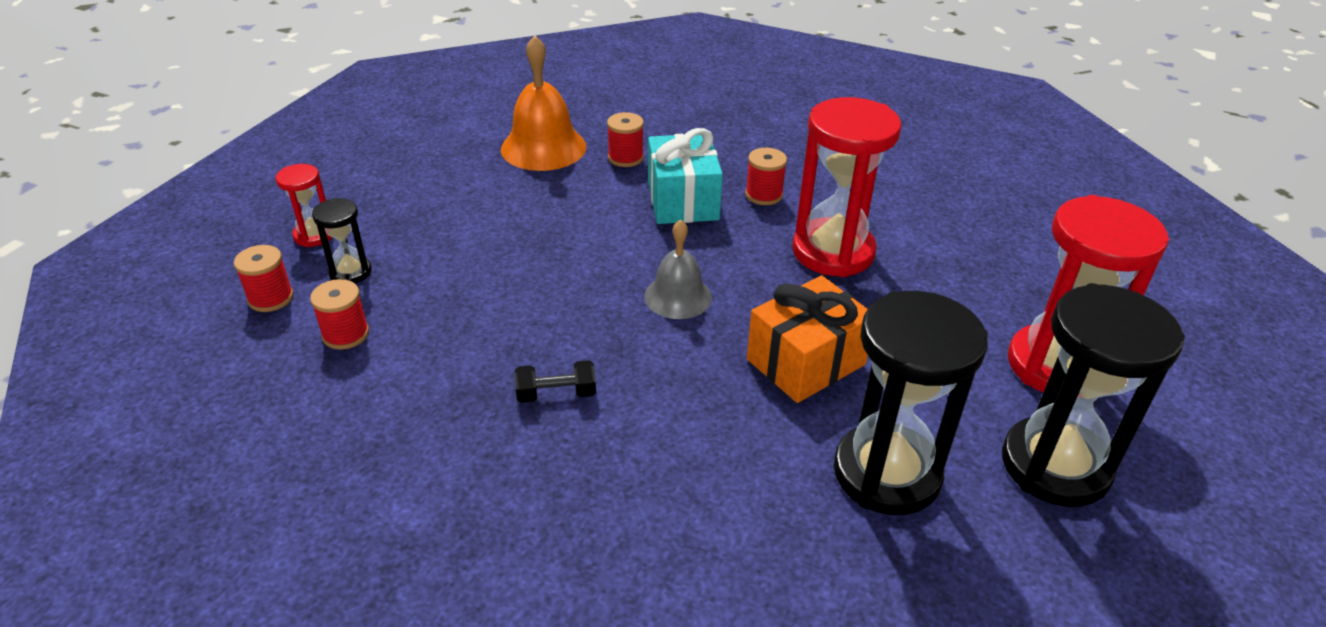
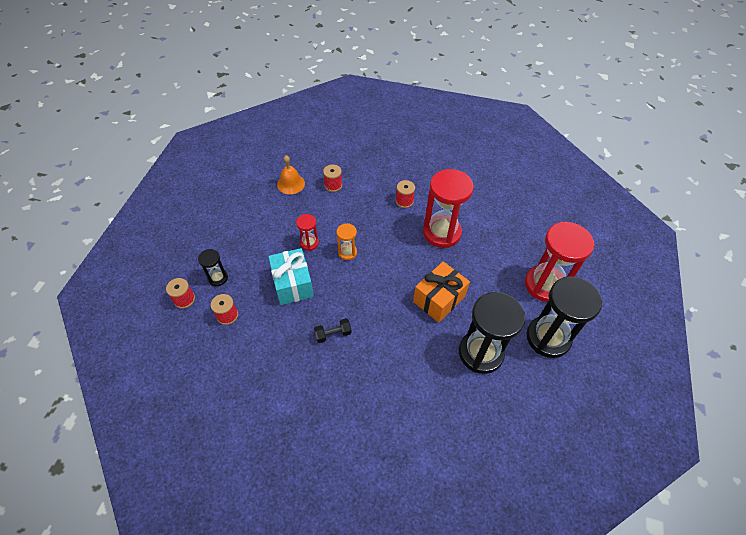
camera: 10 degrees left, 15 degrees up
red hourglass [275,164,332,247] -> red hourglass moved to [296,214,319,251]
orange bell [501,35,586,171] -> orange bell [277,155,305,194], size x0.65
grey bell [644,219,712,319] -> none
turquoise gift [648,128,723,224] -> turquoise gift moved to [268,248,314,305]
none -> orange hourglass [336,223,357,260]

